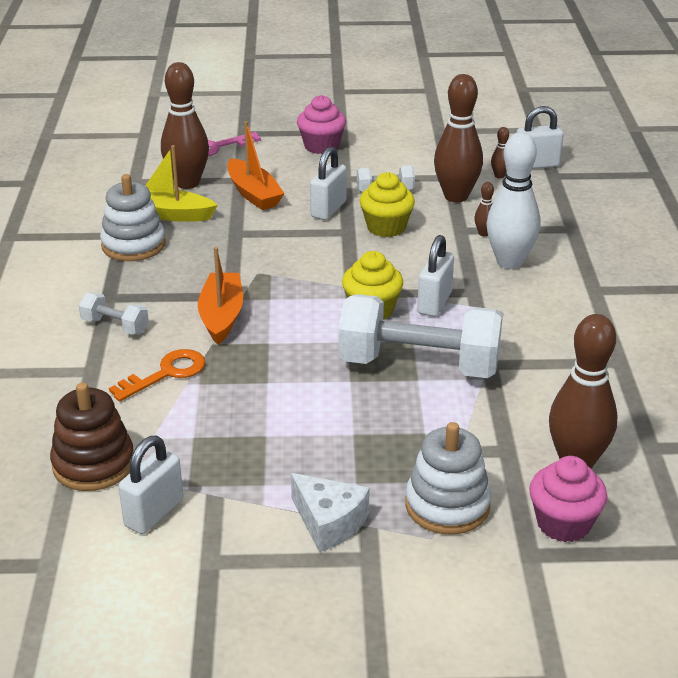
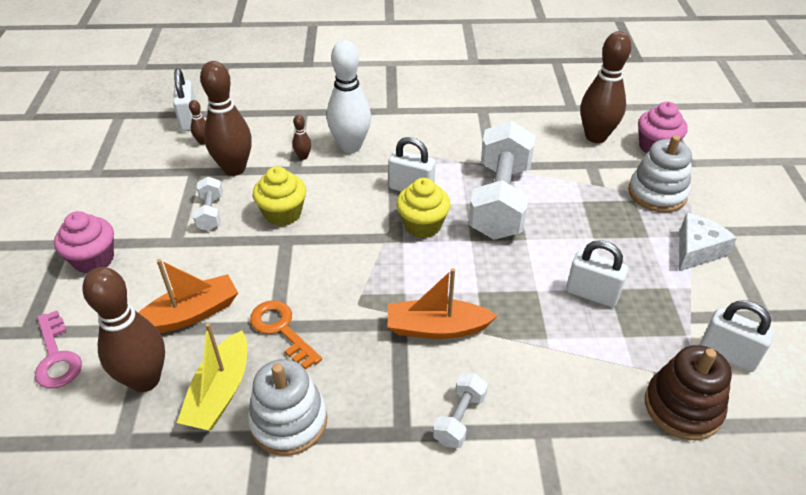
camera: 90 degrees left, 10 degrees up
orange key [109,349,206,401] -> orange key moved to [250,300,322,370]
white padlock [310,147,347,220] -> white padlock moved to [566,240,628,307]

